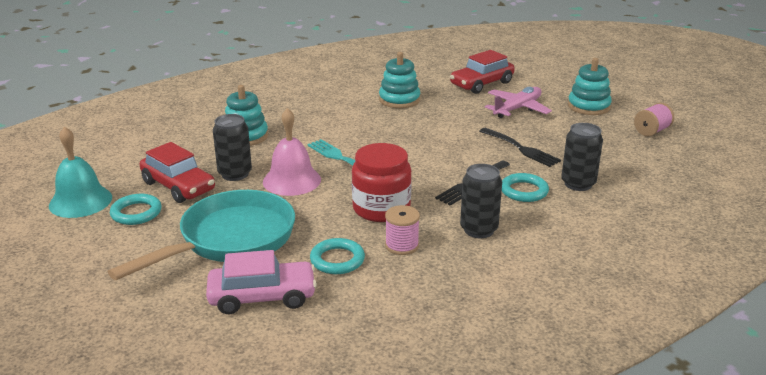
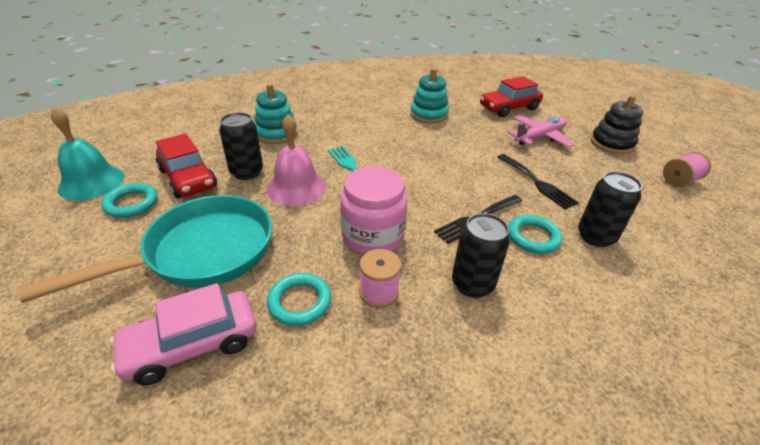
camera: 10 degrees right, 10 degrees up
pink car [206,250,317,314] -> pink car turned 150 degrees clockwise [110,283,257,385]
red jar [352,143,412,222] -> pink jar [340,166,408,255]
turquoise stacking toy [568,58,612,115] -> black stacking toy [591,95,643,154]

